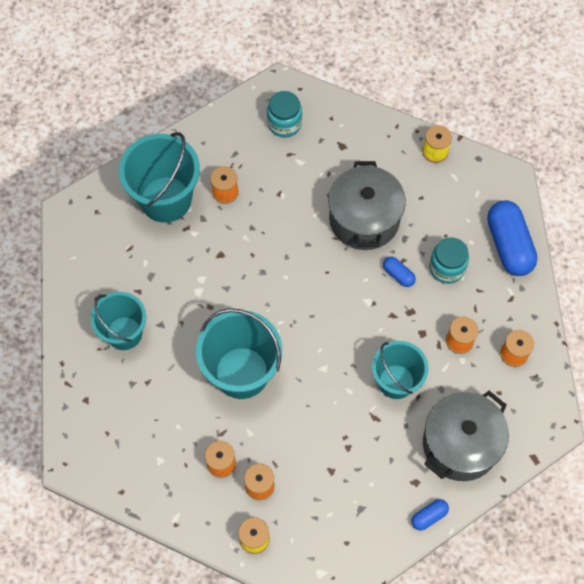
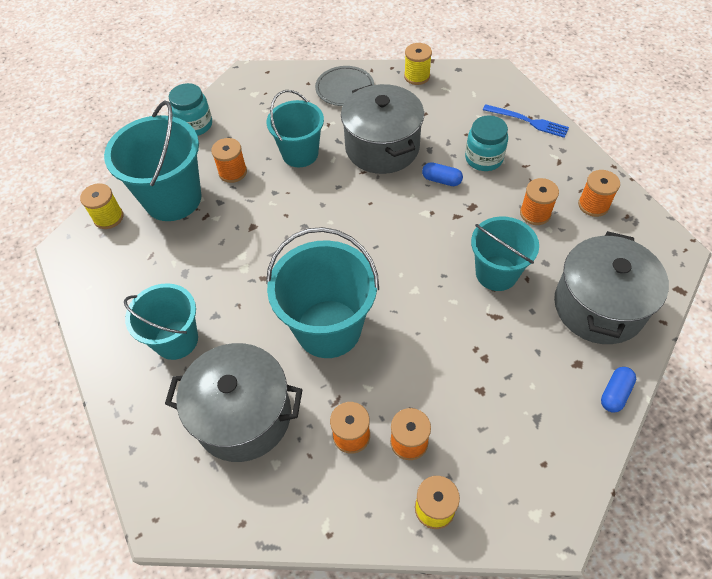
camera: 20 degrees left, 10 degrees down
turquoise jar [267,91,302,138] -> turquoise jar moved to [169,83,212,136]
blue capsule [487,200,537,276] -> blue fork [483,104,569,138]
none -> yellow spool [80,183,123,229]
none -> grey pot [165,343,303,462]
none -> turquoise bucket [267,90,324,167]
none -> grey plate [315,66,374,106]

